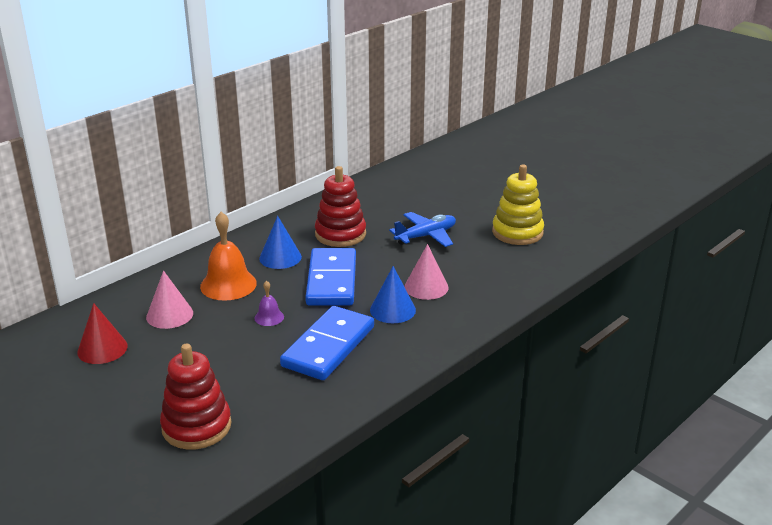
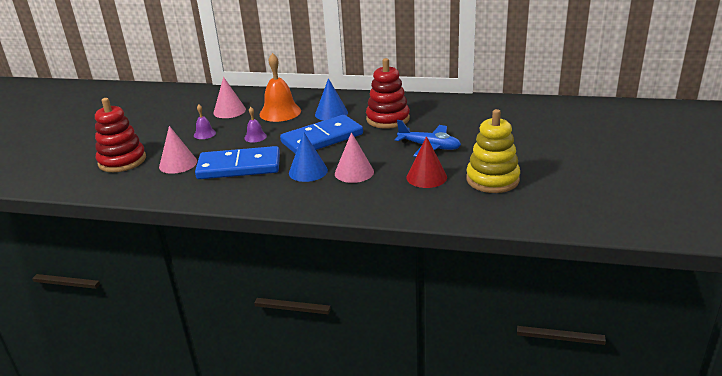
camera: 60 degrees right, 0 degrees up
red cone [77,303,128,364] -> red cone moved to [406,136,447,188]
none -> pink cone [159,126,197,174]
none -> purple bell [194,104,216,139]

